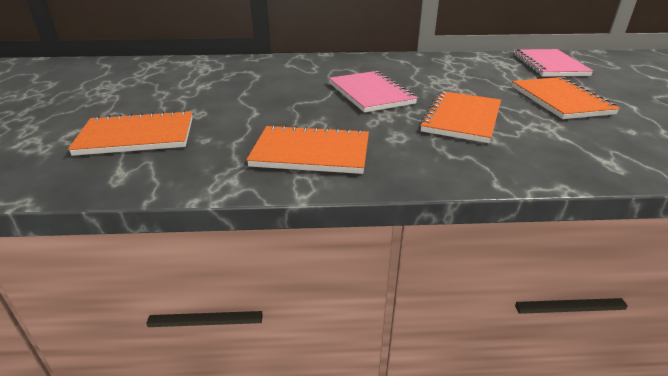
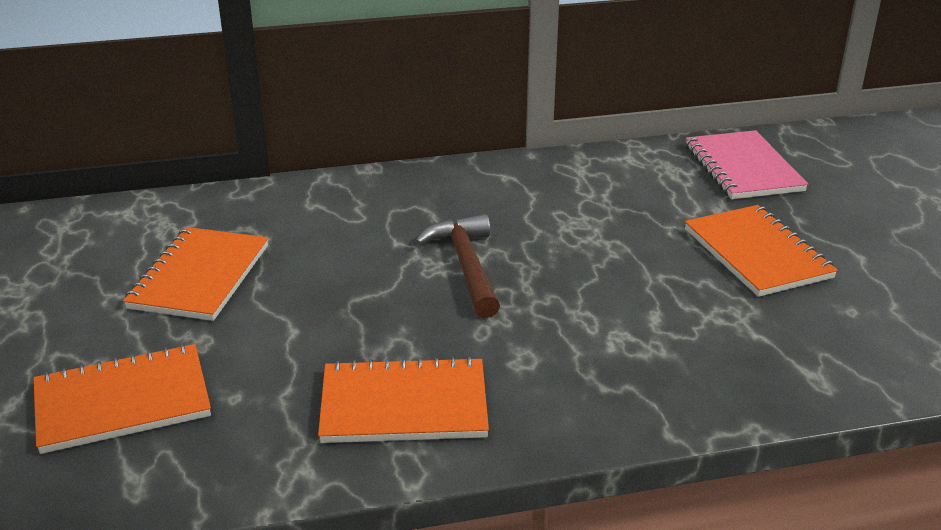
camera: 10 degrees left, 0 degrees up
pink notebook [329,71,418,113] -> brown hammer [415,214,500,318]
orange notebook [419,91,501,143] -> orange notebook moved to [123,227,268,321]

